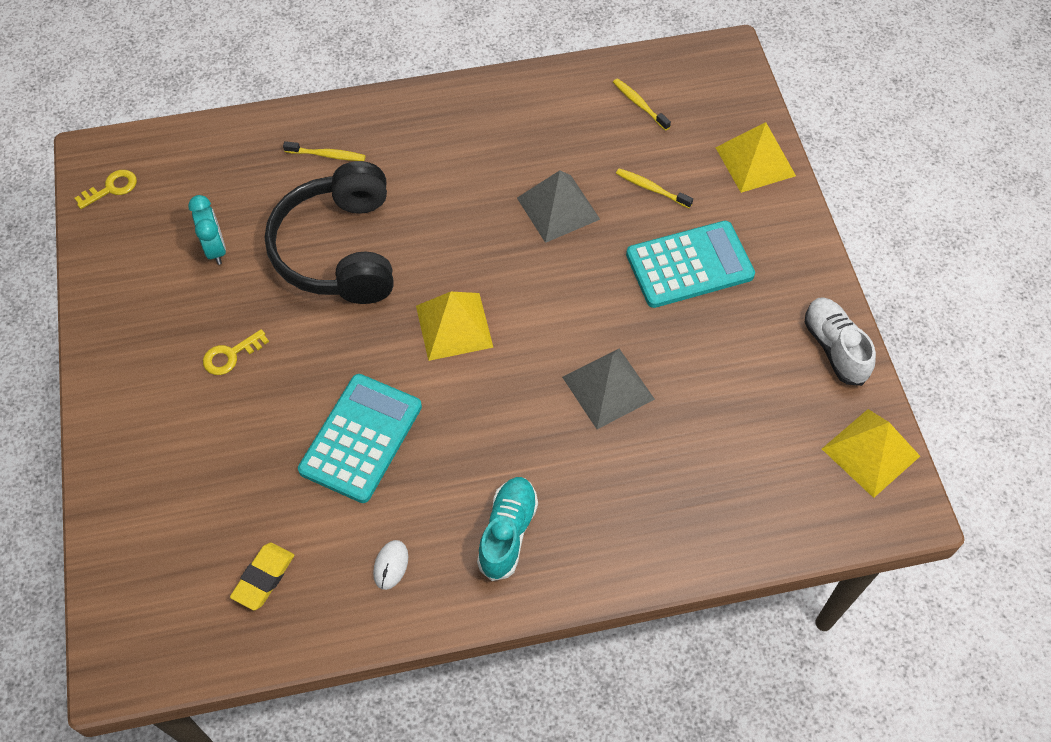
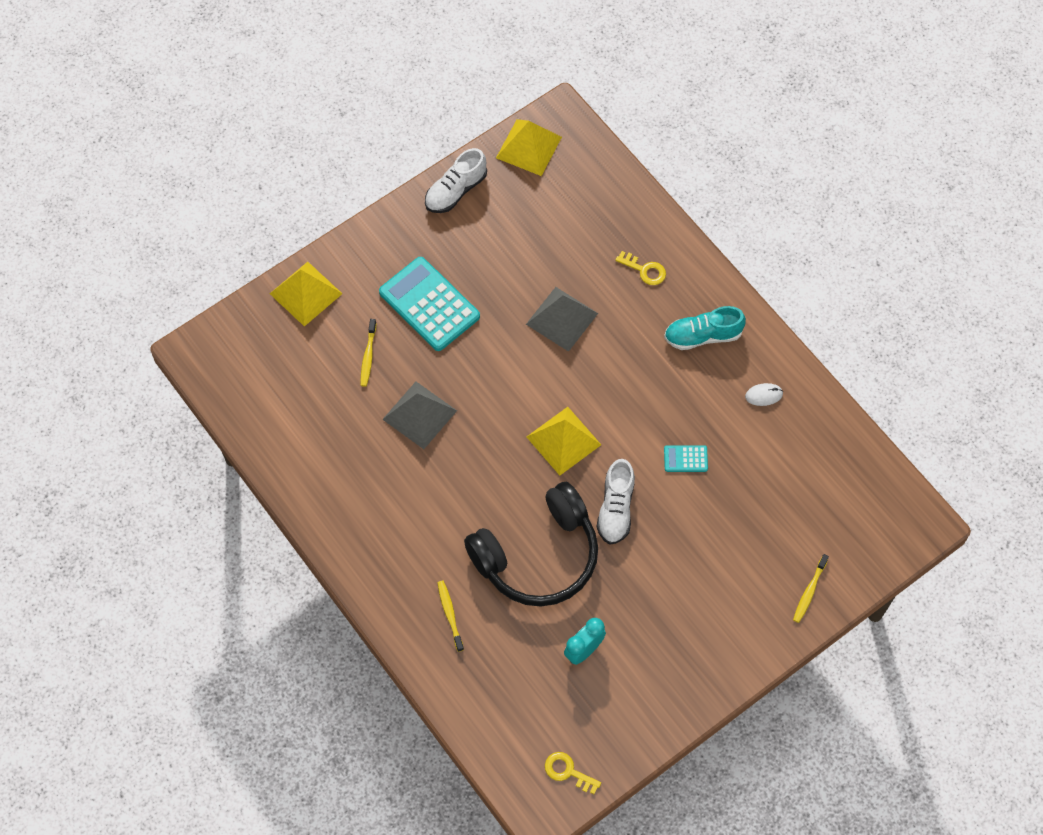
camera: 115 degrees left, 5 degrees up
yellow key [203,329,269,375] -> yellow key moved to [615,251,666,285]
yellow eraser [230,543,294,610] -> none
turquoise calculator [298,374,422,503] -> turquoise calculator [664,445,708,472], size x0.45
yellow toothbrush [613,78,671,131] -> yellow toothbrush moved to [793,554,829,623]
none -> white shoe [597,459,635,545]

